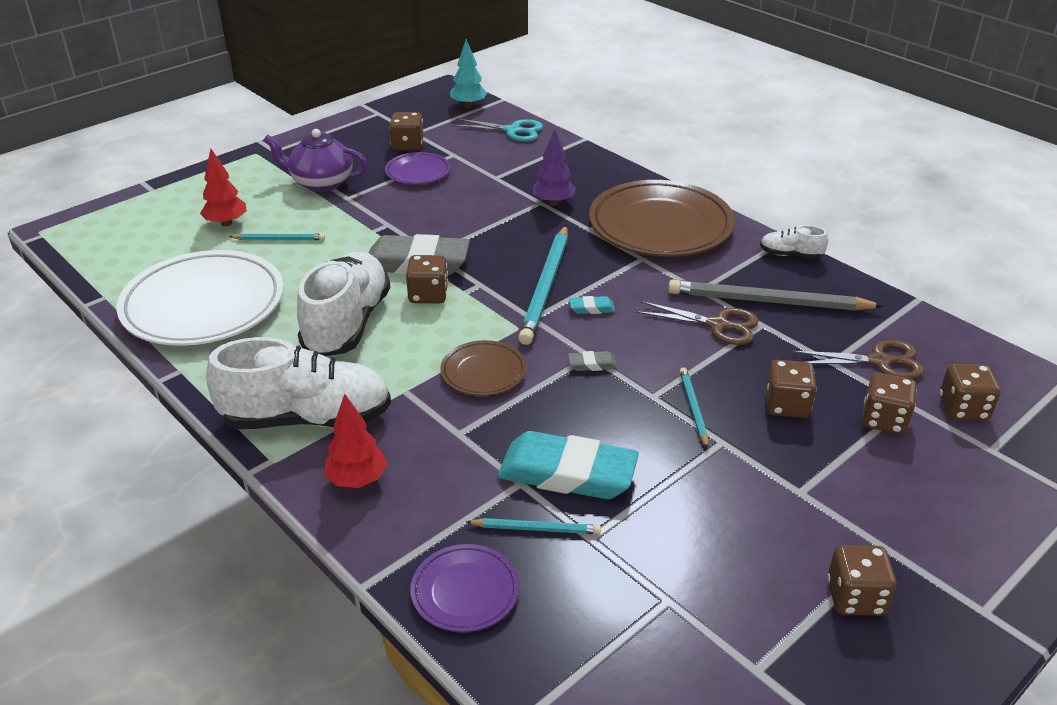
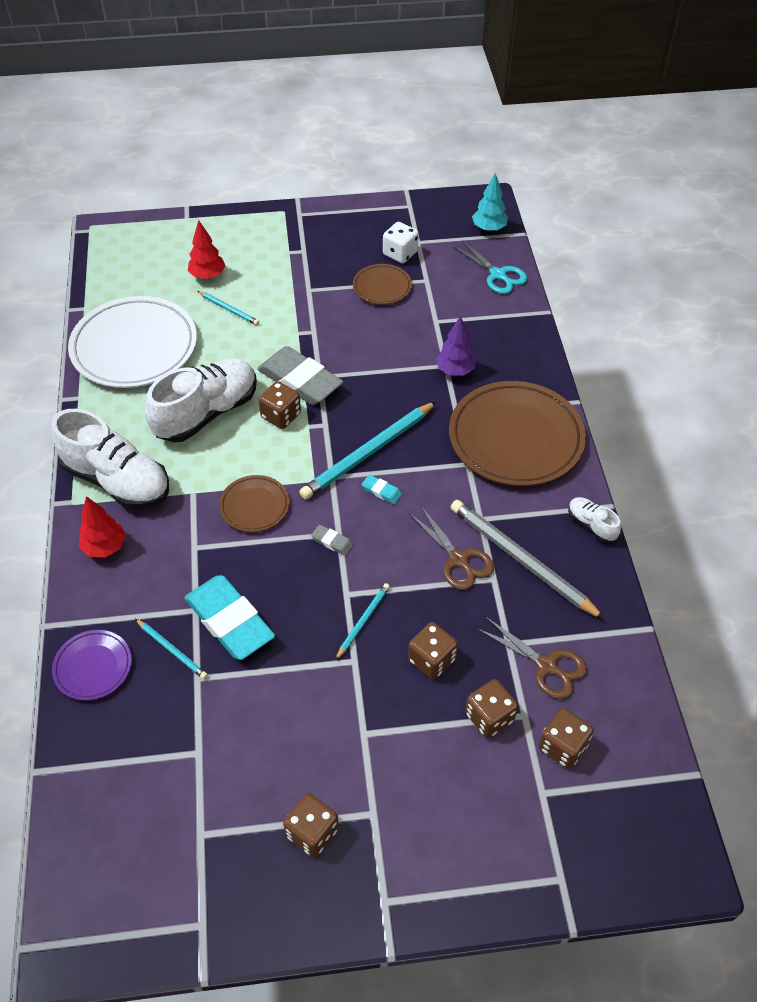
camera: 35 degrees right, 15 degrees up
purple teapot [264,129,368,192] -> none
purple plate [385,152,451,184] -> brown plate [353,264,412,305]
brown dice [389,112,424,151] -> white dice [383,222,419,263]

